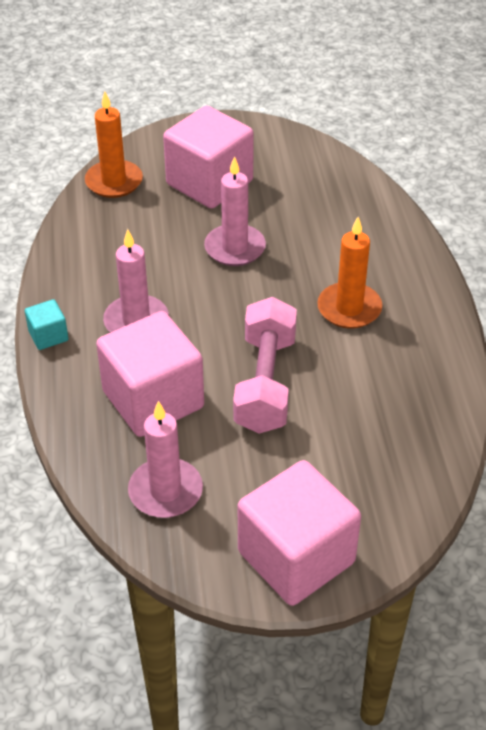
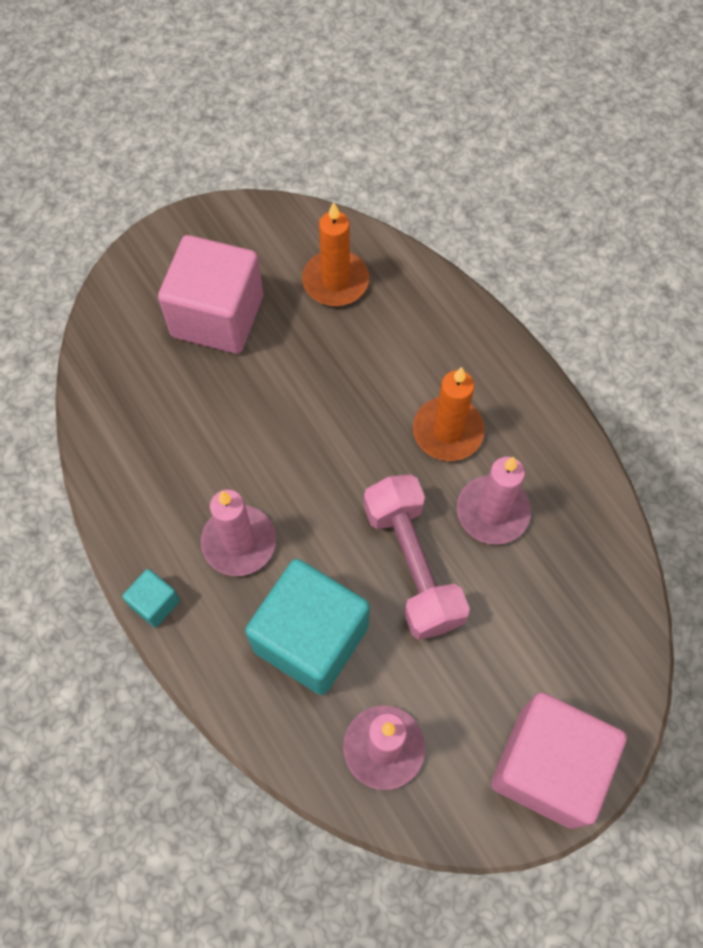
camera: 25 degrees left, 20 degrees up
orange candle [85,91,143,198] -> orange candle moved to [302,202,369,306]
pink cube [96,311,204,437] -> turquoise cube [245,559,370,695]
pink candle [204,156,266,266] -> pink candle moved to [457,457,531,545]

